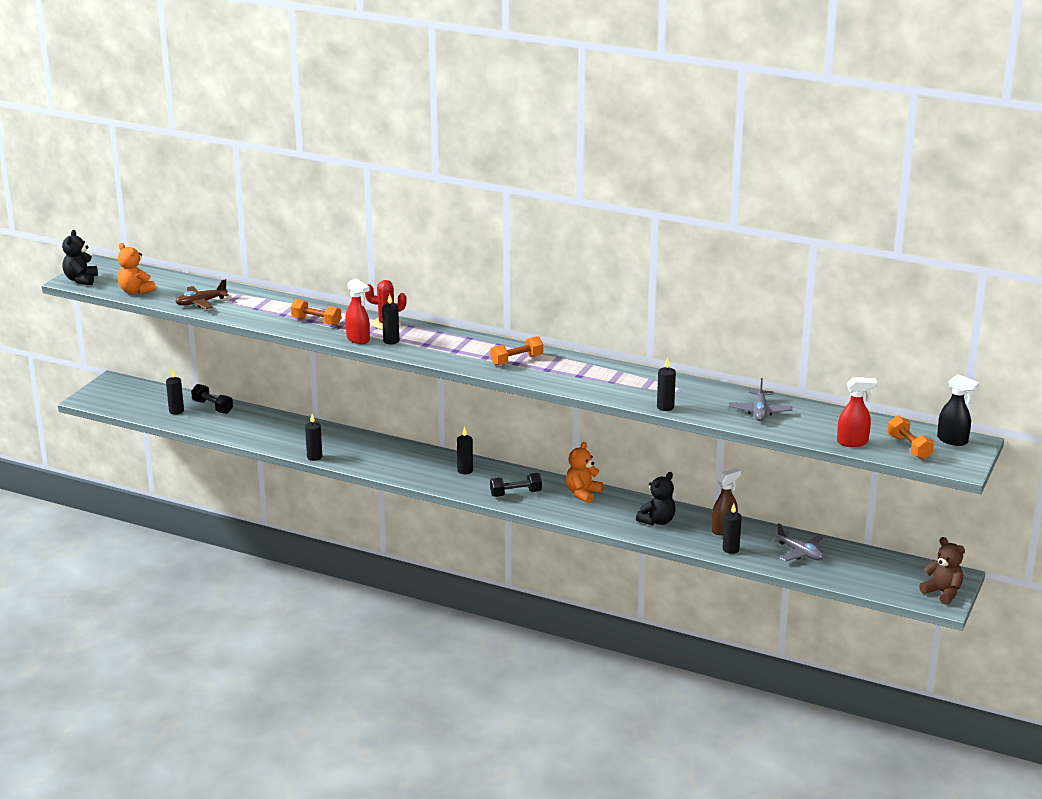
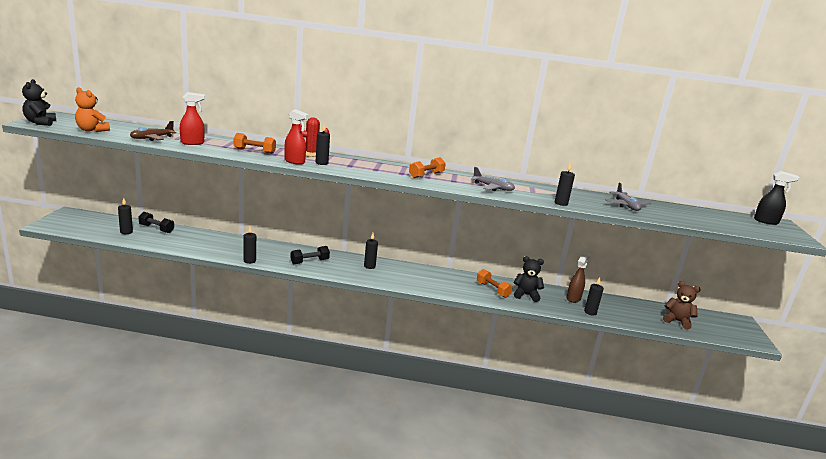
camera: 20 degrees left, 5 degrees down
black dumbbell [490,473,542,497] -> black dumbbell moved to [290,246,330,264]
orange teddy bear [566,442,603,503] -> none
black teddy bear [636,472,676,526] -> black teddy bear turned 105 degrees counterclockwise [514,256,544,302]
grey plane [771,523,824,562] -> grey plane moved to [471,167,515,191]
red spray bottle [837,377,877,447] -> red spray bottle moved to [180,92,205,145]
orange dumbbell [887,416,934,459] -> orange dumbbell moved to [477,269,513,298]
brown teddy bear [919,537,965,605] -> brown teddy bear moved to [663,281,701,330]

